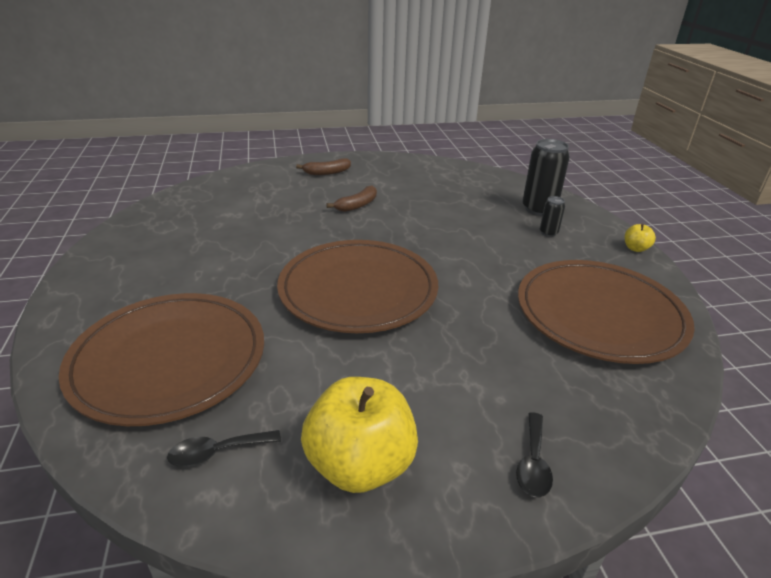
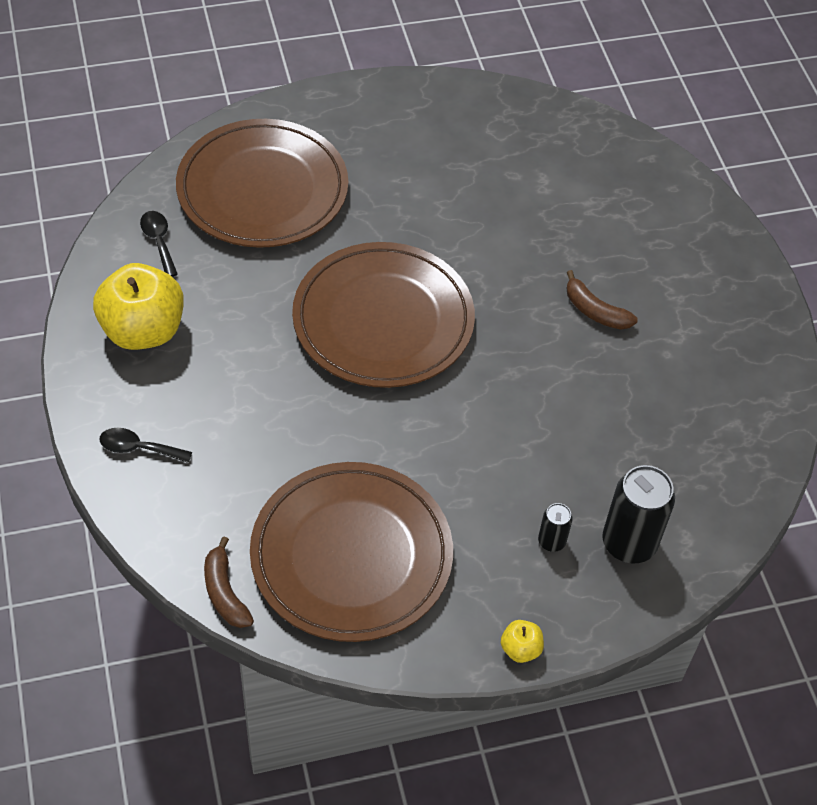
camera: 85 degrees right, 20 degrees up
brown banana [296,158,351,175] -> brown banana moved to [204,536,254,628]

